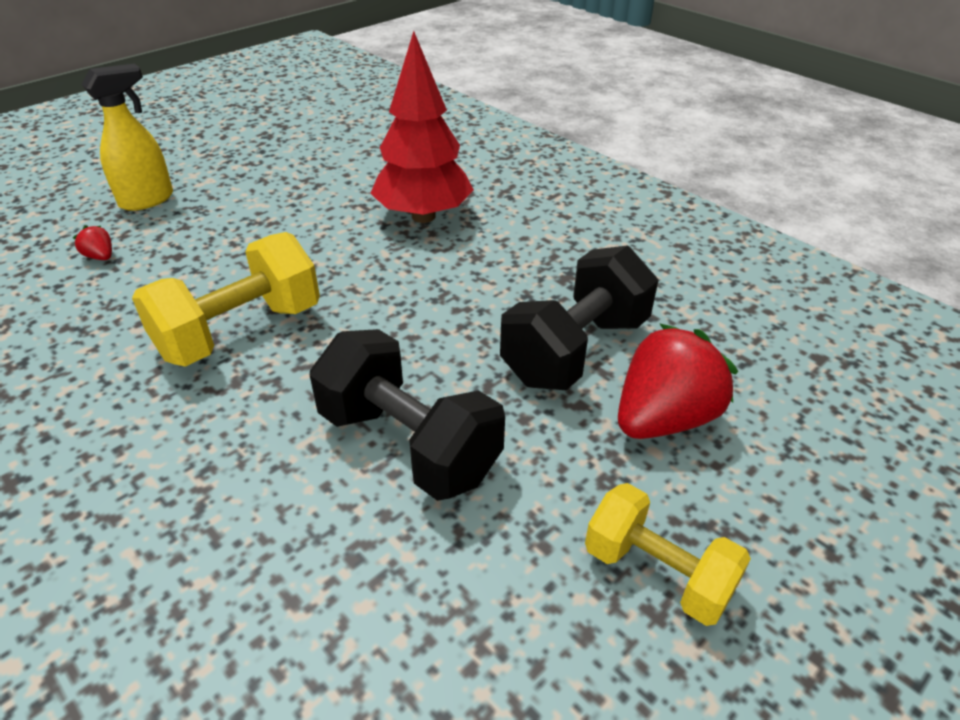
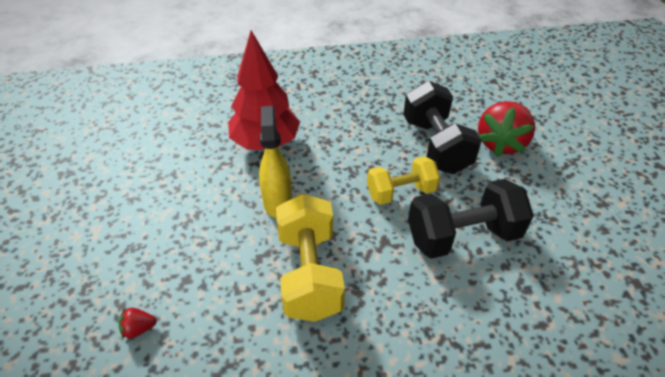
camera: 55 degrees left, 5 degrees up
yellow spray bottle [82,64,173,211] -> yellow spray bottle moved to [259,106,292,218]
yellow dumbbell [585,483,751,626] -> yellow dumbbell moved to [367,156,440,205]
red strawberry [618,323,738,439] -> red strawberry turned 150 degrees counterclockwise [478,101,535,157]

